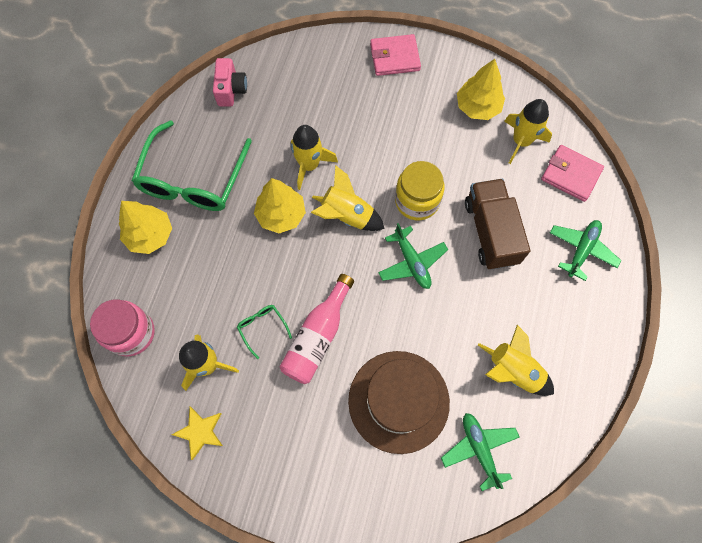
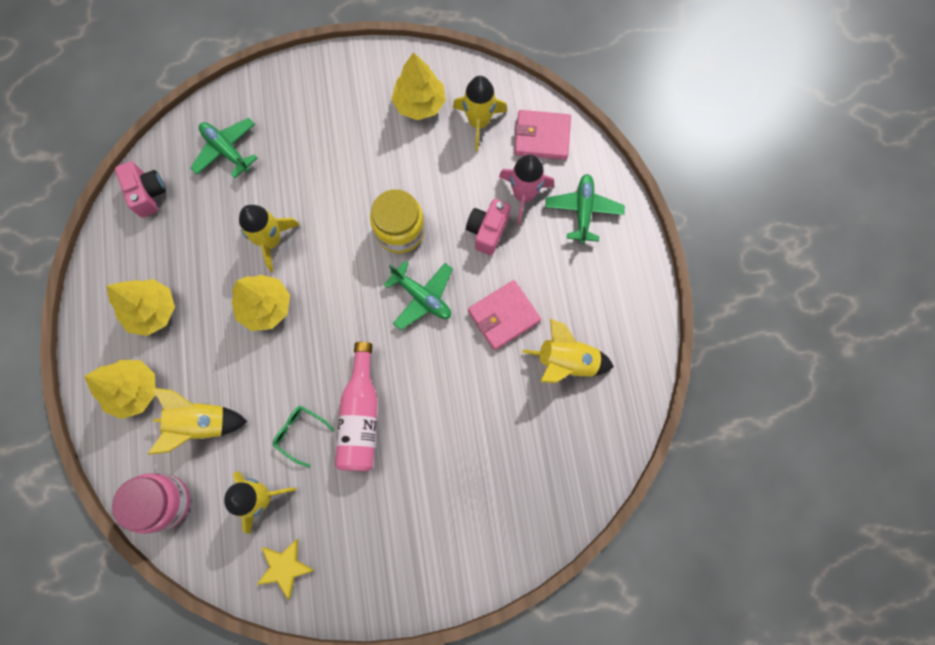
camera: 25 degrees left, 5 degrees up
green glasses [132,120,252,211] -> yellow tree [107,279,175,336]
yellow rocket [311,165,385,231] -> yellow rocket moved to [148,388,248,455]
brown hat [348,351,450,454] -> none
pink wallet [370,34,421,76] -> pink wallet moved to [468,280,541,350]
green plane [441,413,520,491] -> green plane moved to [190,118,258,179]
brown truck [465,179,530,270] -> pink camera [466,199,511,255]
none -> pink rocket [499,154,554,225]

